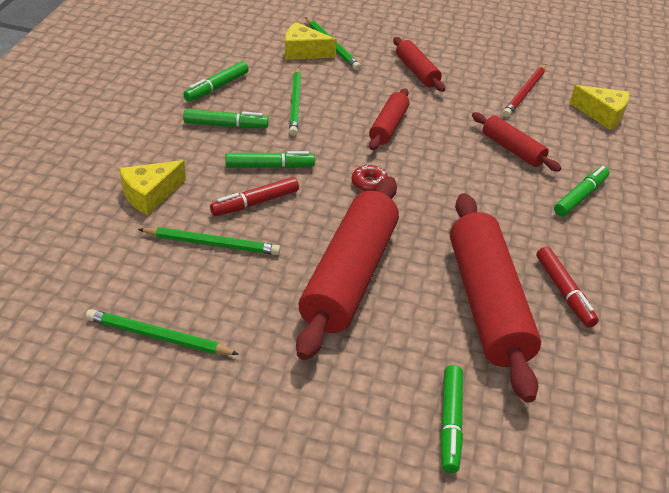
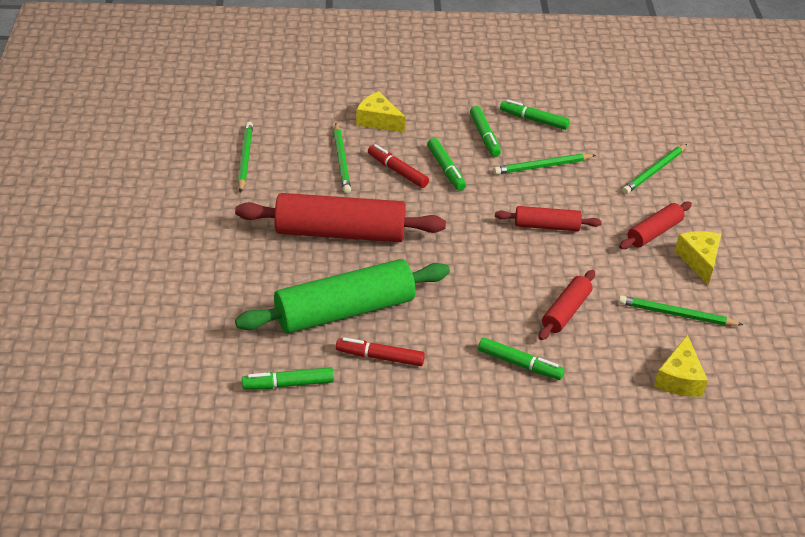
camera: 75 degrees right, 0 degrees up
yellow cheese [285,22,337,60] -> yellow cheese moved to [675,231,721,285]
red donut [352,165,388,192] -> none
green marker [440,365,463,473] -> green marker moved to [242,367,334,389]
red rolling pin [450,193,541,403] -> green rolling pin [235,259,450,334]
red pencil [503,64,546,117] -> green pencil [618,296,743,326]
red marker [536,247,599,328] -> red marker turned 45 degrees clockwise [336,338,425,366]

